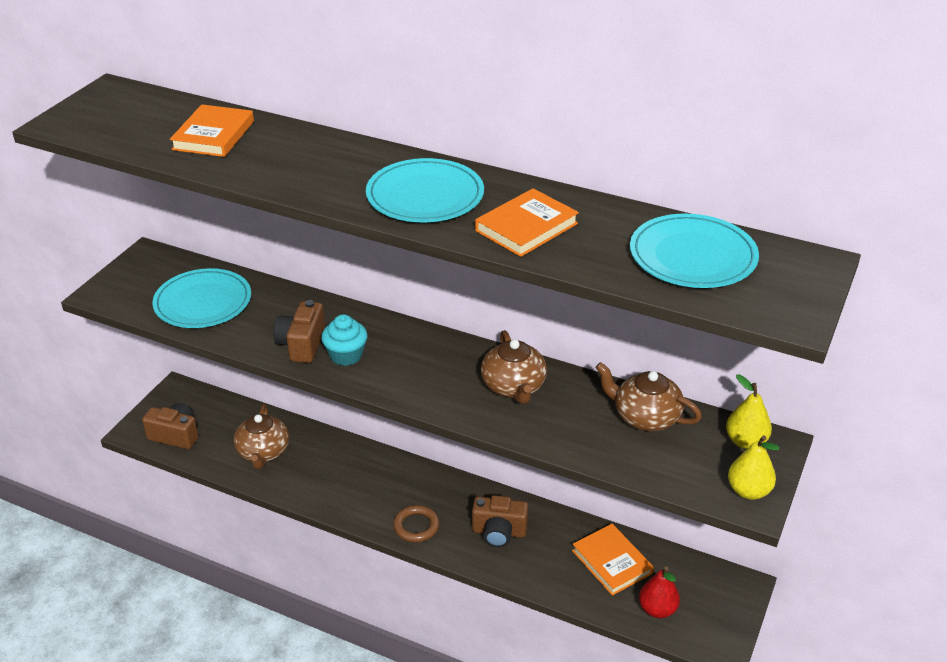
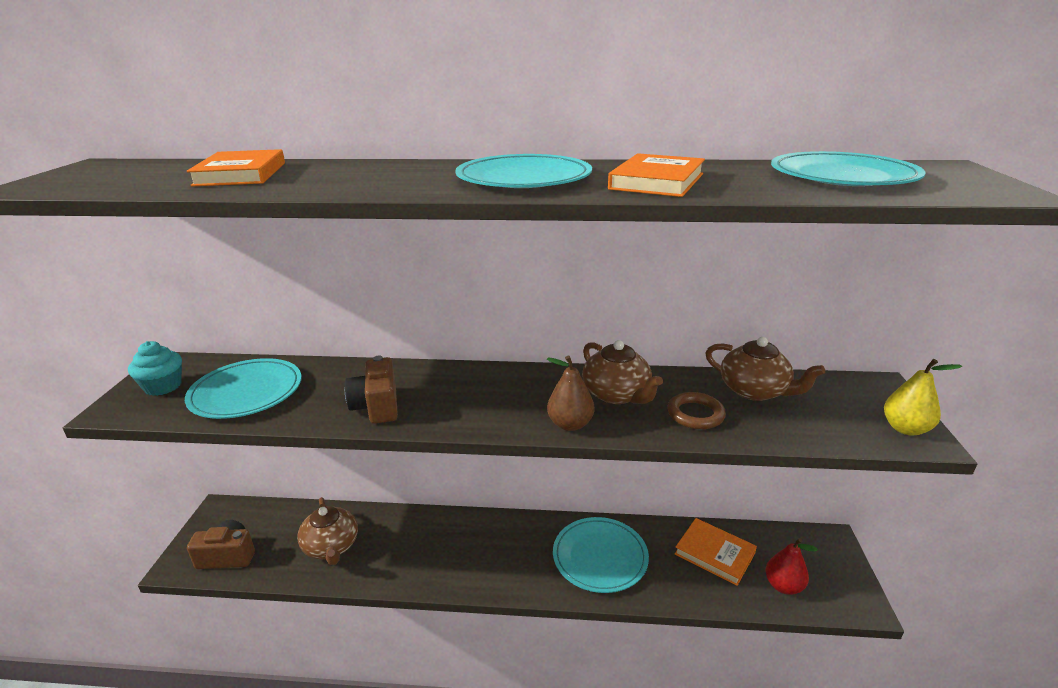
camera: 20 degrees left, 10 degrees down
turquoise cupcake [321,314,367,366] -> turquoise cupcake moved to [128,341,182,396]
brown ring [393,505,439,542] -> brown ring moved to [668,392,726,429]
brown camera [472,495,528,548] -> turquoise plate [553,517,649,593]
brown teapot [595,362,702,431] -> brown teapot turned 150 degrees counterclockwise [705,337,825,401]
yellow pear [726,374,772,449] -> none
none -> brown pear [547,355,594,431]

